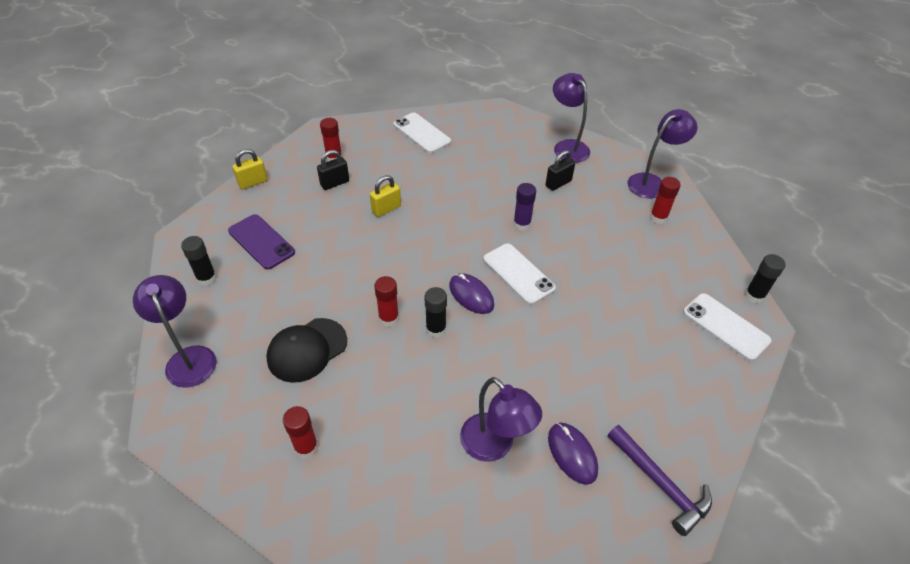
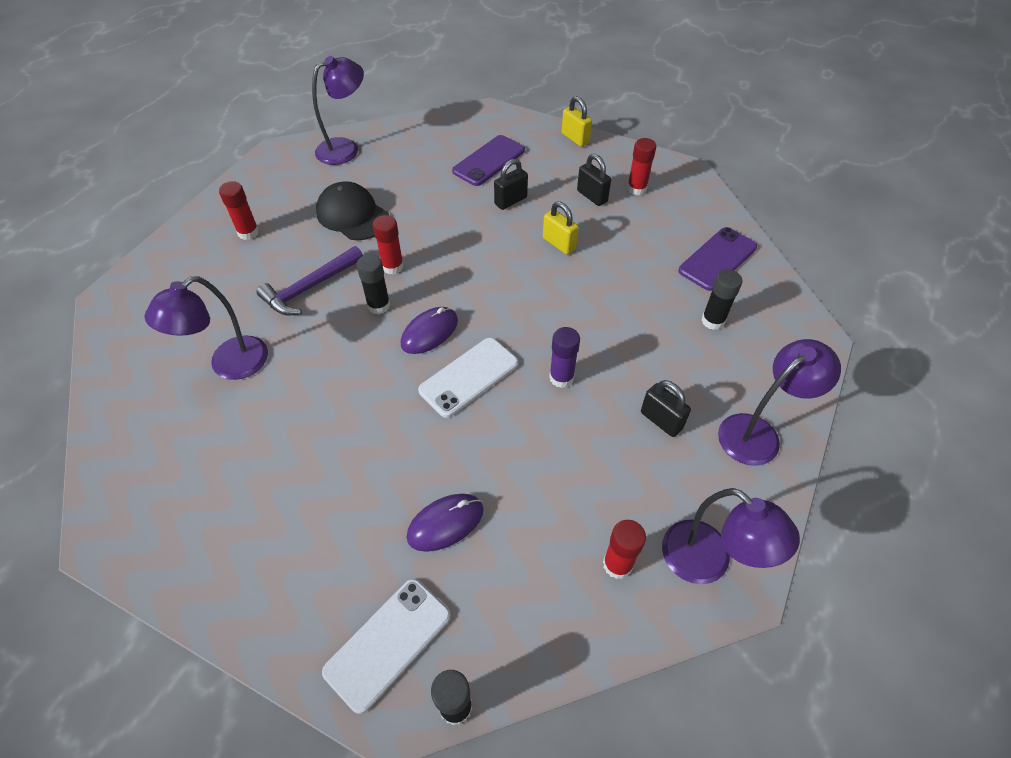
camera: 85 degrees right, 5 degrees up
black glue stick [181,236,217,286] -> black glue stick moved to [702,270,742,330]
white phone [393,113,451,153] -> purple phone [678,227,757,291]
purple mouse [548,423,598,485] -> purple mouse moved to [406,494,483,552]
purple hammer [608,425,712,536] -> purple hammer moved to [256,246,363,316]
none -> black padlock [494,159,528,210]

